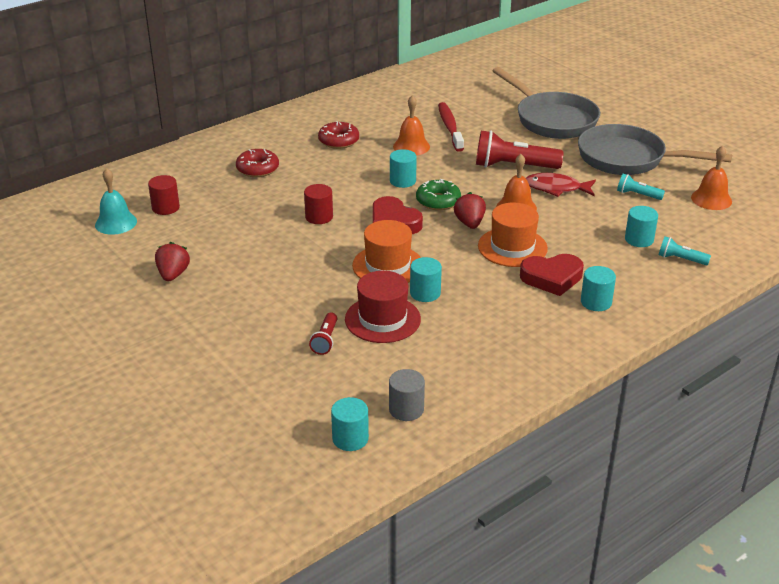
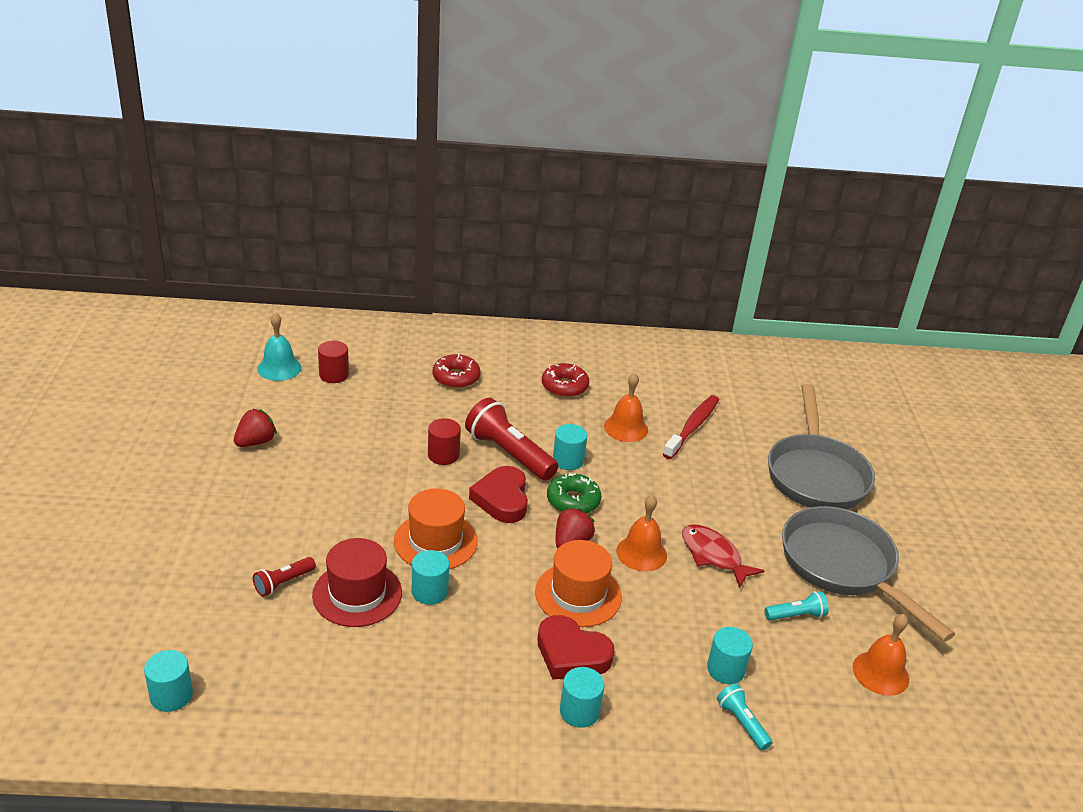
camera: 35 degrees right, 0 degrees up
grey cylinder [389,369,425,421] -> none
red flashlight [476,130,564,169] -> red flashlight moved to [465,398,558,481]
turquoise flashlight [617,174,665,200] -> turquoise flashlight turned 105 degrees clockwise [765,591,829,621]

